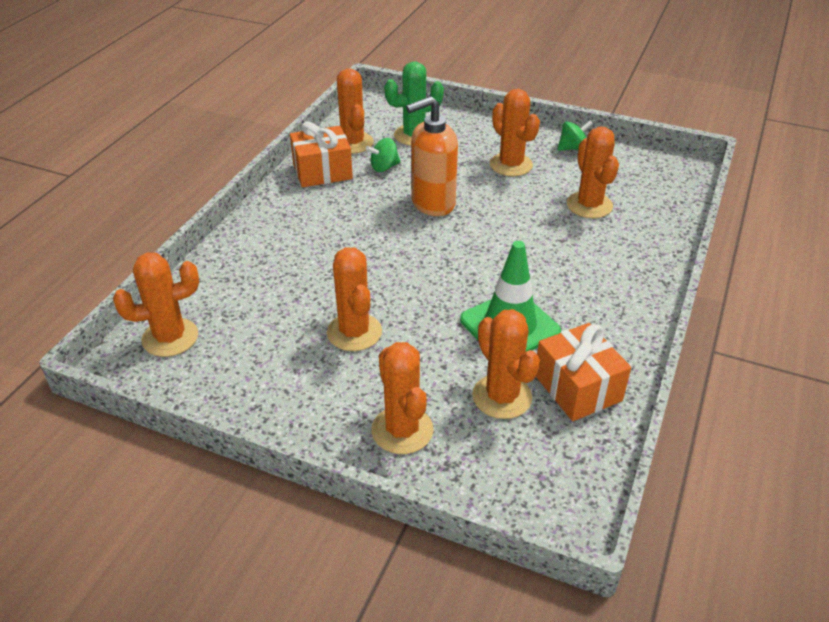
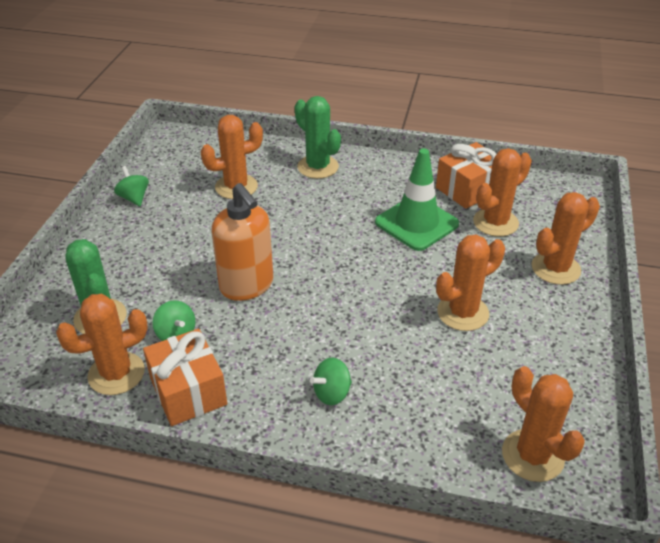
camera: 100 degrees left, 0 degrees up
orange cactus [490,89,540,176] -> none
none -> green cactus [295,96,341,179]
none -> green spinning top [310,357,352,405]

